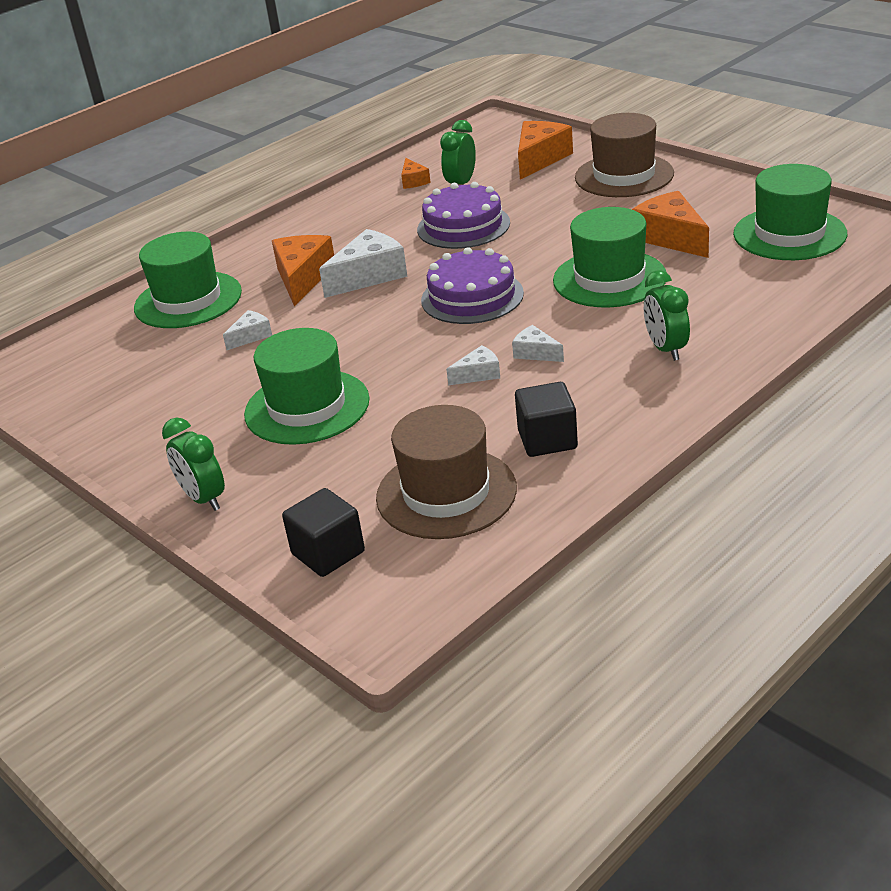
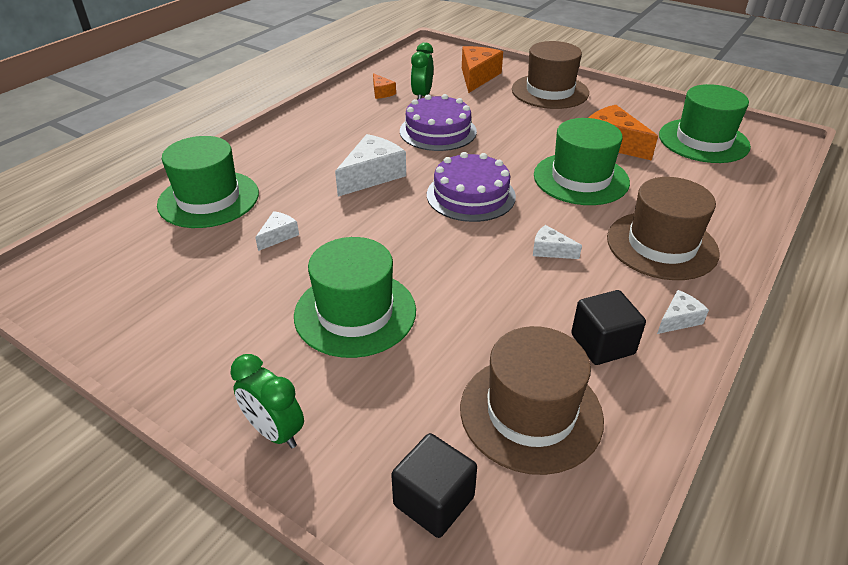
camera: 15 degrees left, 5 degrees up
orange cheese [272,235,334,307] -> none
white cheese [446,345,500,385] -> white cheese moved to [657,290,709,334]
green clock [644,270,690,361] -> brown hat [607,177,720,280]

